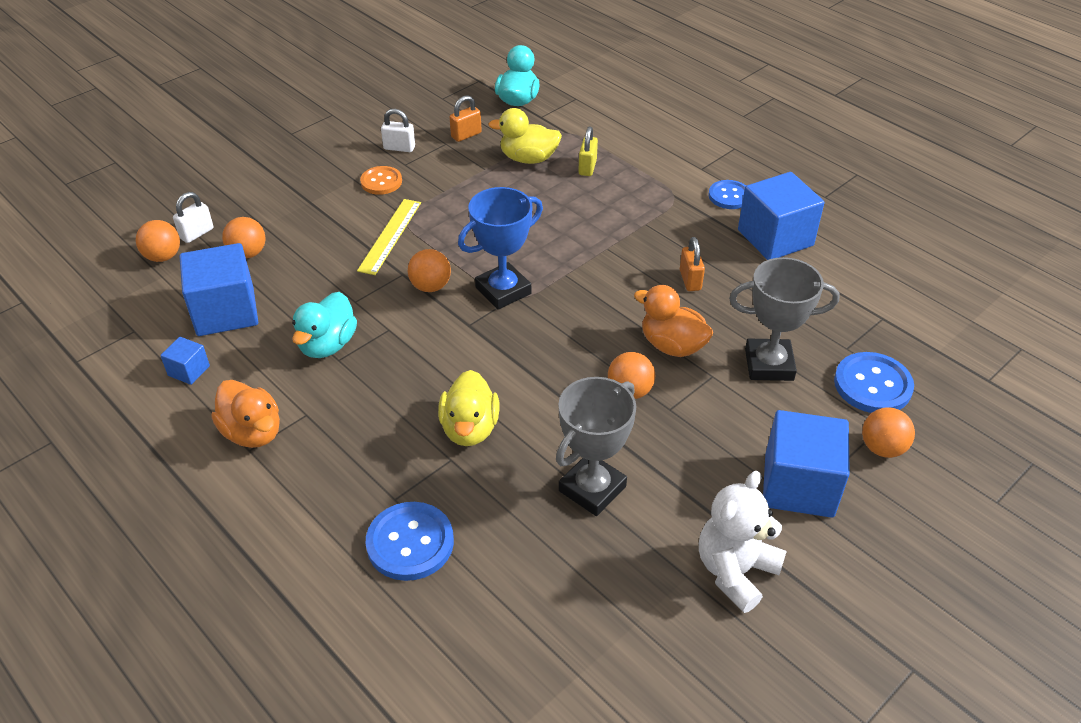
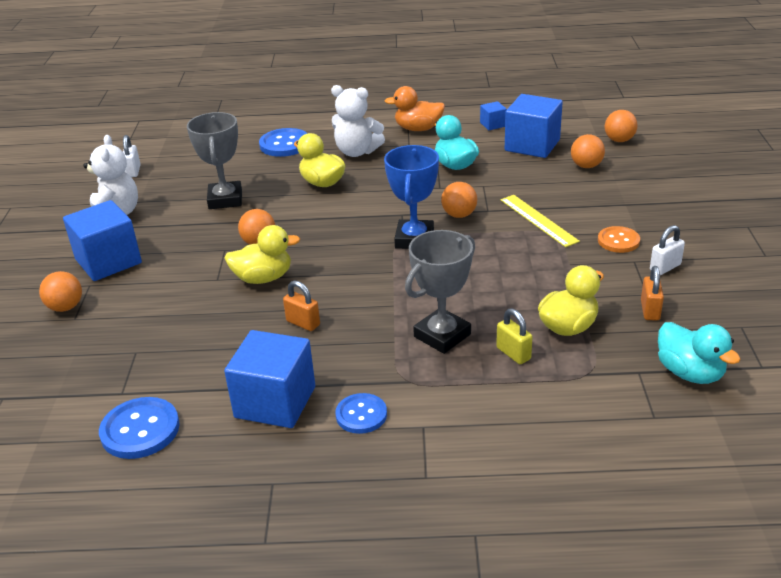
camera: 135 degrees right, 10 degrees down
white padlock [173,192,213,243] -> white padlock moved to [123,135,140,177]
orange duck [634,285,713,357] -> yellow duck [224,225,300,284]
grey trophy [729,257,840,381] -> grey trophy moved to [405,230,475,354]
blue button [834,352,914,413] -> blue button moved to [99,397,180,459]
none -> white teddy bear [331,85,385,157]

